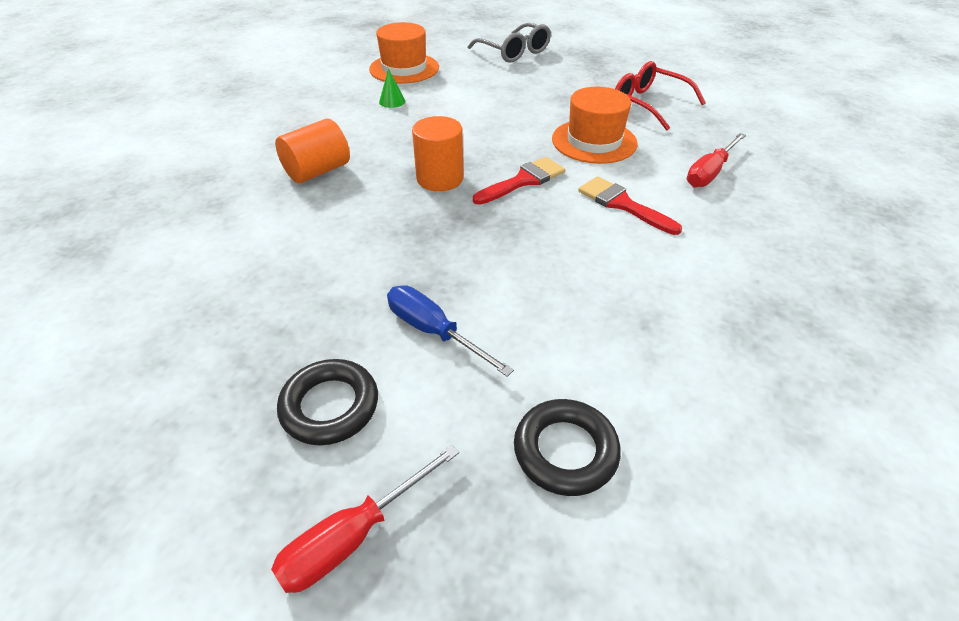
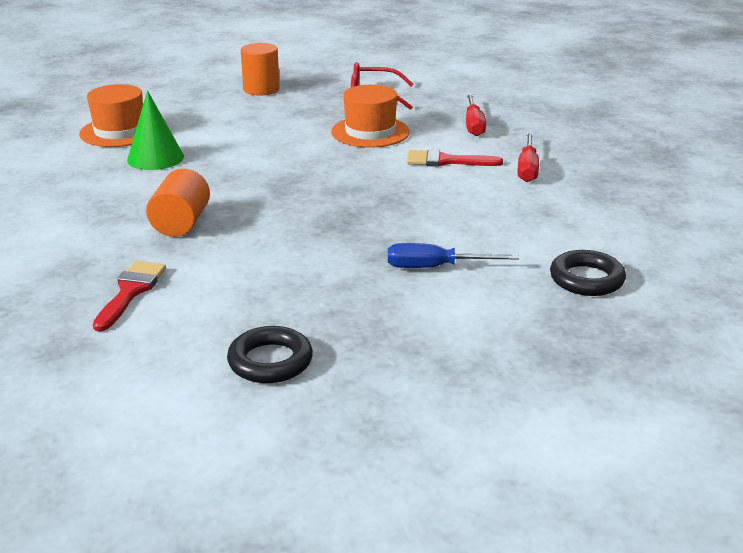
camera: 40 degrees left, 15 degrees down
red screwdriver [271,445,459,593] -> red screwdriver moved to [517,132,539,182]
black ring [277,359,378,445] -> black ring moved to [227,326,313,383]
green cone [379,68,405,108] -> green cone [127,91,184,170], size x1.96
orange cylinder [412,116,464,191] -> orange cylinder moved to [241,43,280,96]
grey glasses [468,23,551,63] -> none
red brush [473,157,565,205] -> red brush moved to [93,261,166,332]

